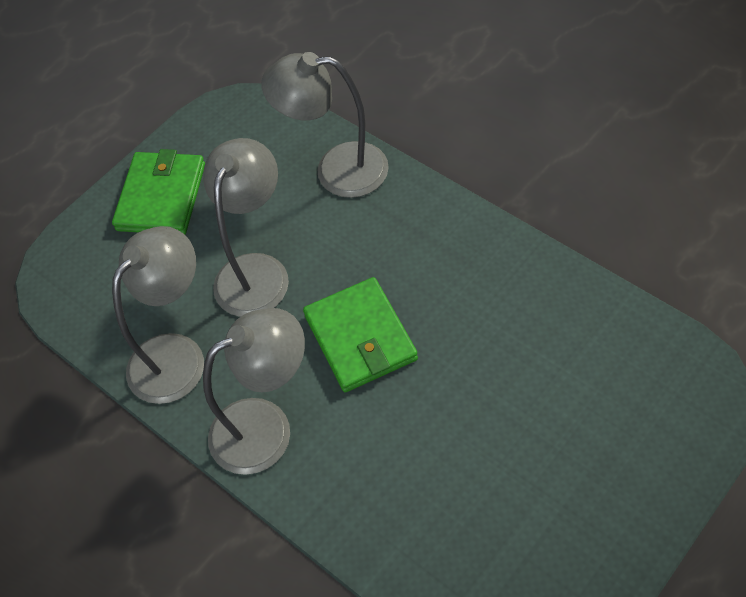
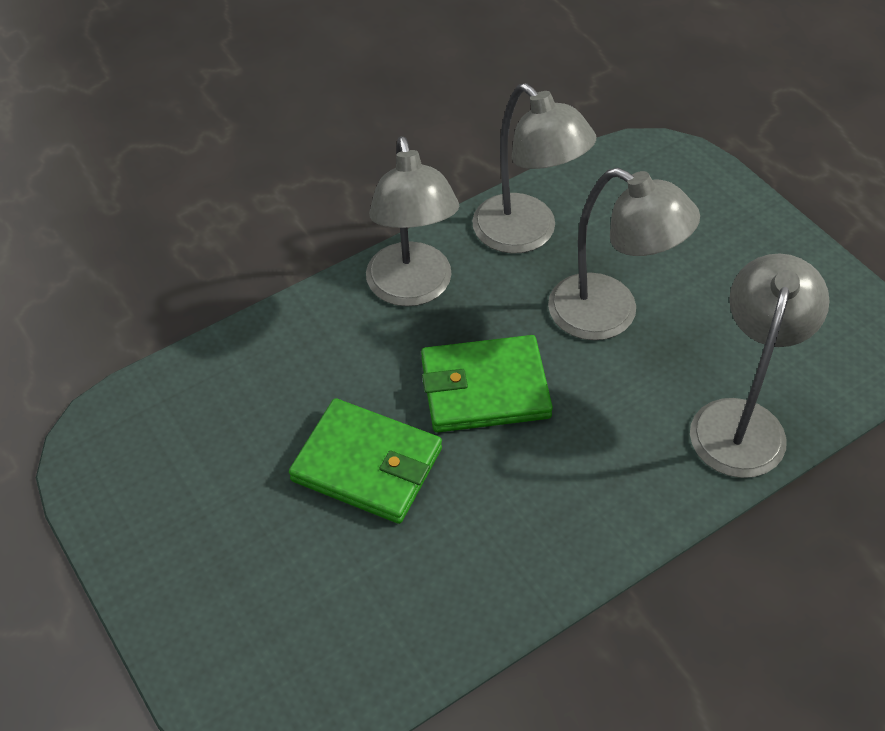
camera: 100 degrees right, 5 degrees down
green wallet [112,149,205,234] -> green wallet moved to [289,398,442,524]

